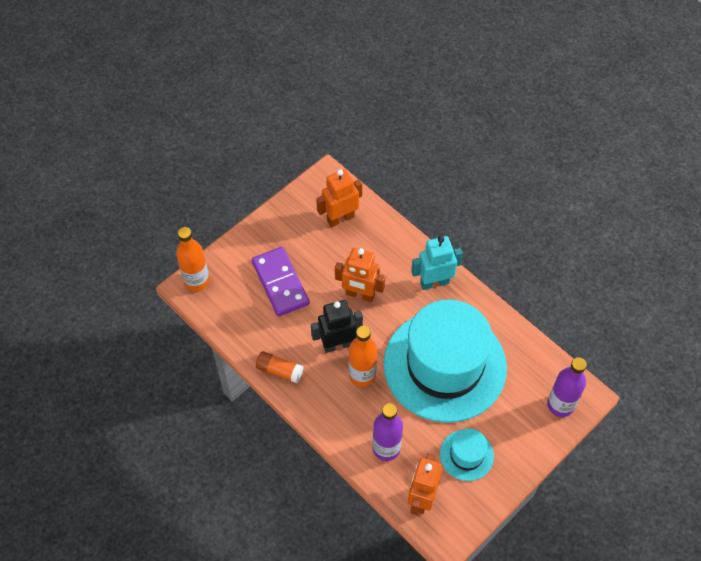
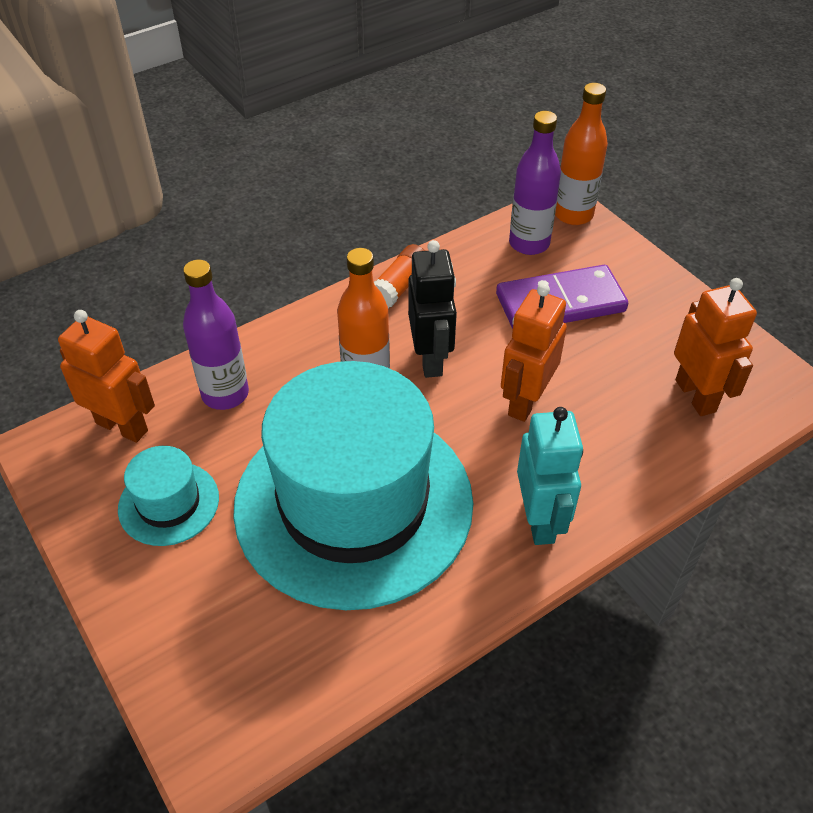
camera: 100 degrees right, 10 degrees down
purple bottle [547,357,587,417] -> purple bottle moved to [509,111,561,255]

